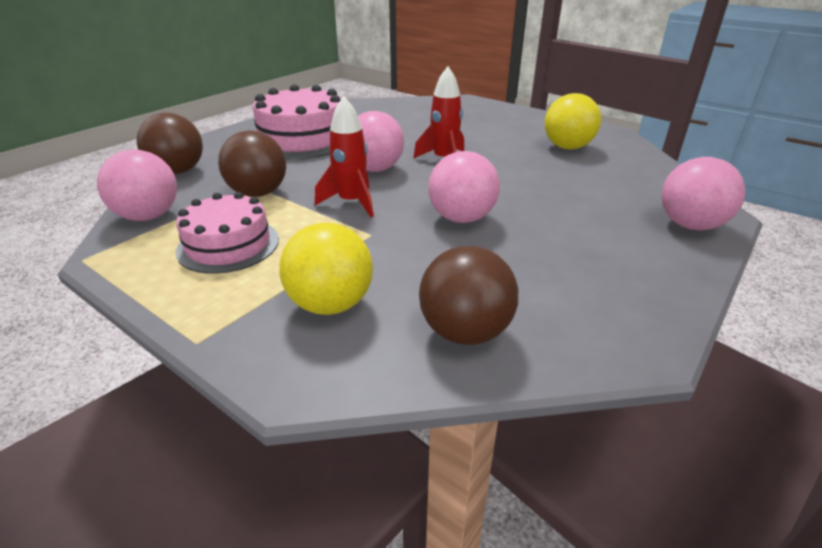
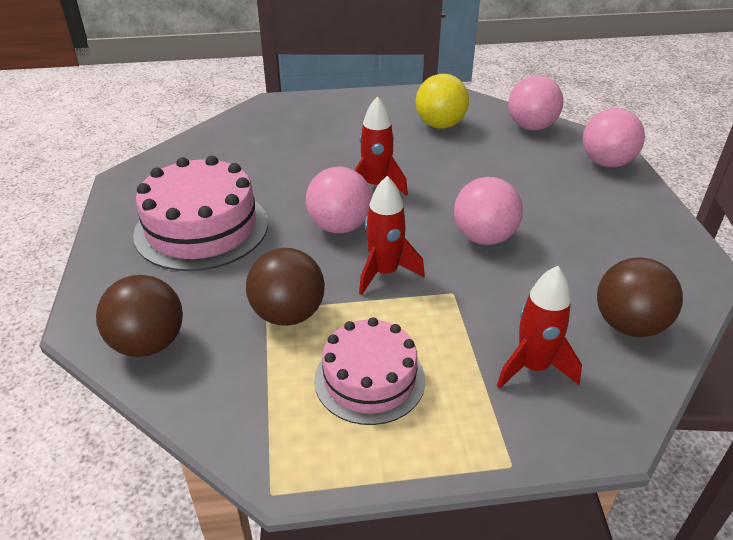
camera: 45 degrees left, 5 degrees up
pink ball [97,149,177,221] -> pink ball moved to [508,75,563,131]
yellow ball [279,223,373,315] -> red rocket [497,266,582,389]

